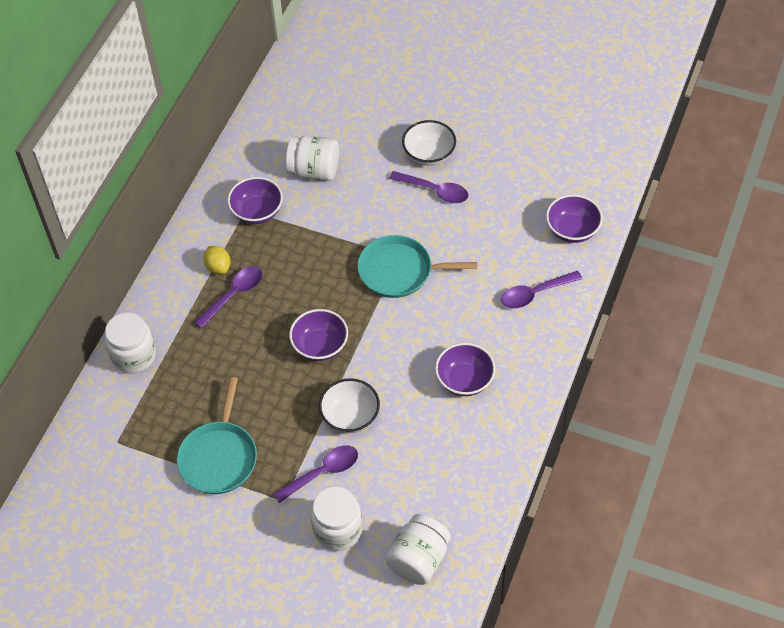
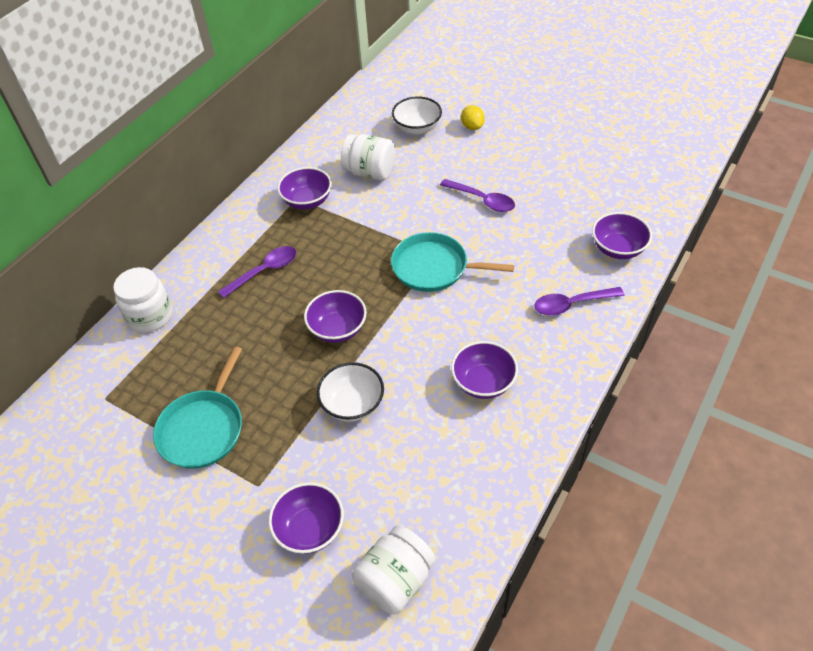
camera: 10 degrees right, 5 degrees down
yellow lemon [204,246,231,274] -> yellow lemon moved to [461,105,485,130]
purple spoon [273,445,358,503] -> none
white jar [311,487,362,551] -> purple bowl [269,482,344,554]
white bowl [402,120,456,166] -> white bowl moved to [392,96,442,135]

